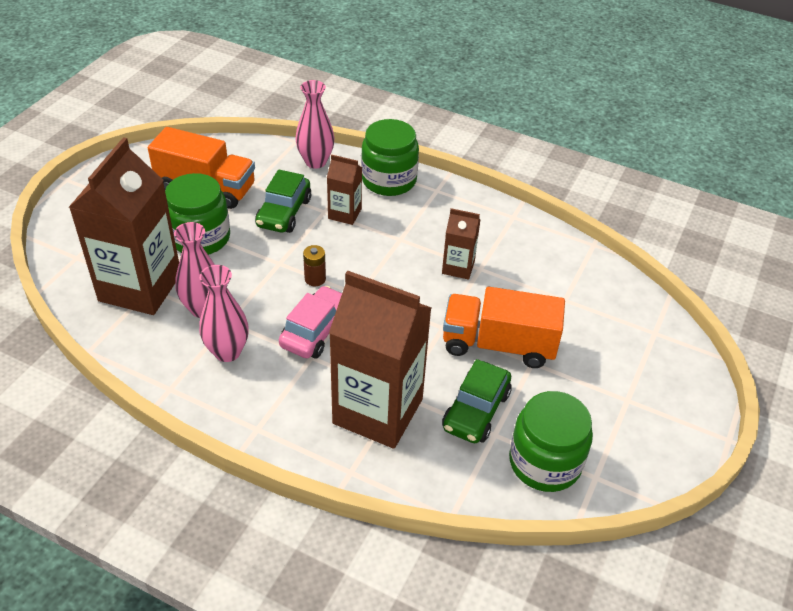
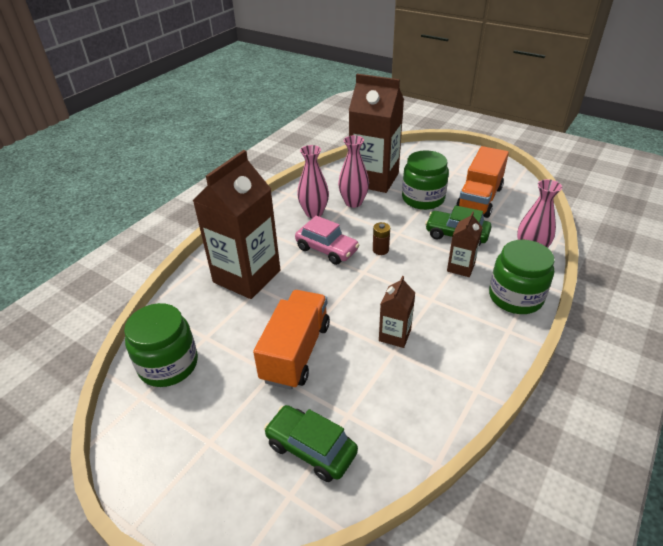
camera: 100 degrees right, 5 degrees down
green car [442,359,512,443] -> green car moved to [264,405,358,482]

